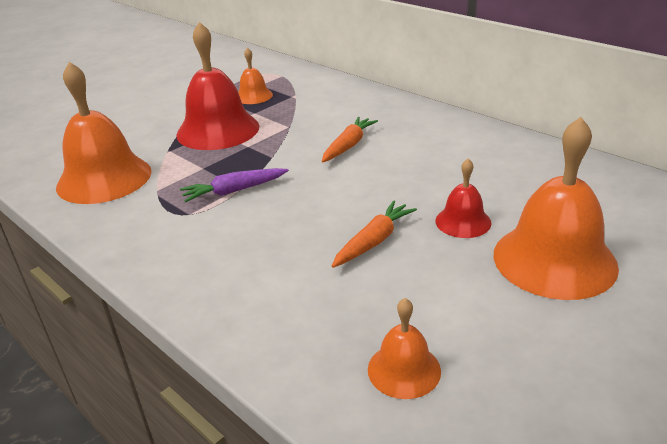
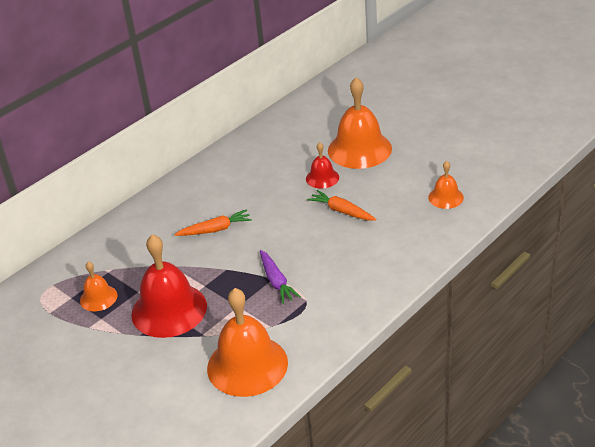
camera: 90 degrees left, 5 degrees up
orange carrot [322,117,378,163] -> orange carrot turned 135 degrees clockwise [174,209,252,236]

